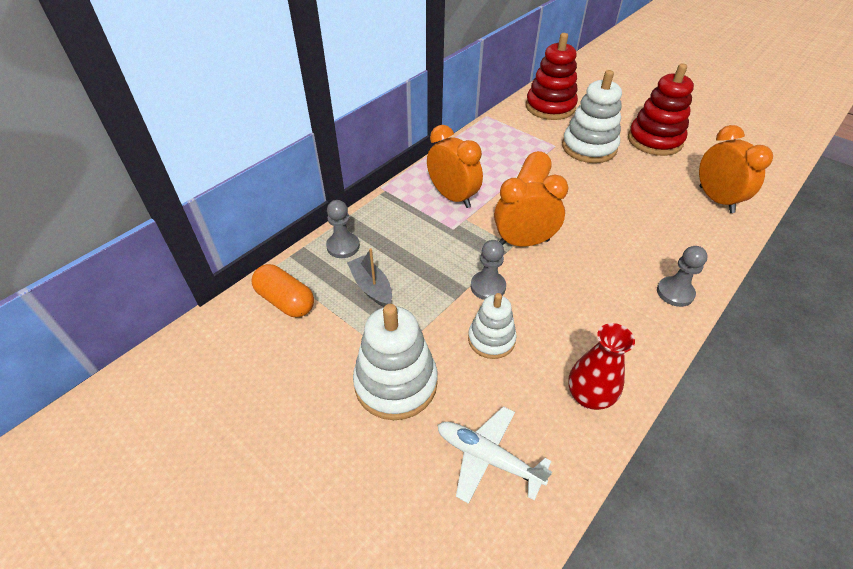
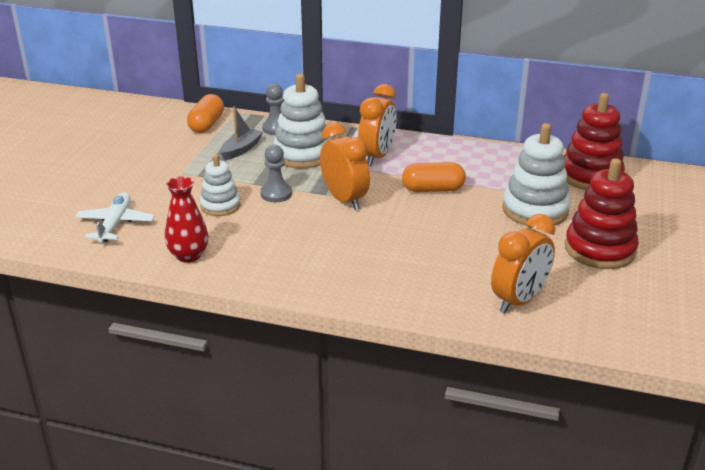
camera: 65 degrees right, 15 degrees down
white stacking toy [353,304,438,420] -> white stacking toy moved to [273,74,331,169]
grey pawn [657,246,708,307] -> none

